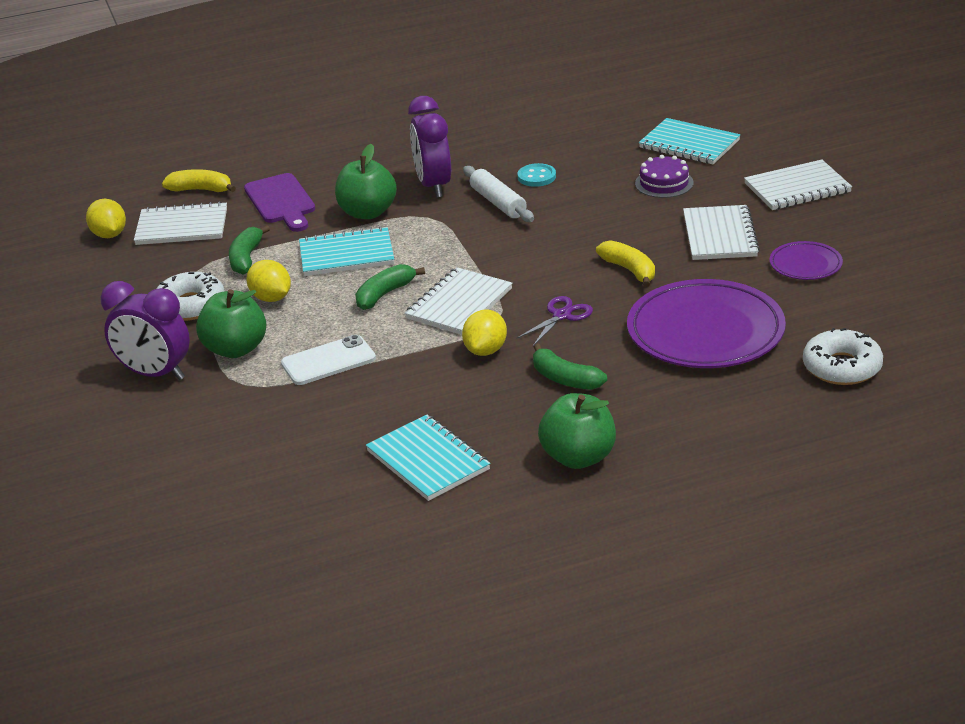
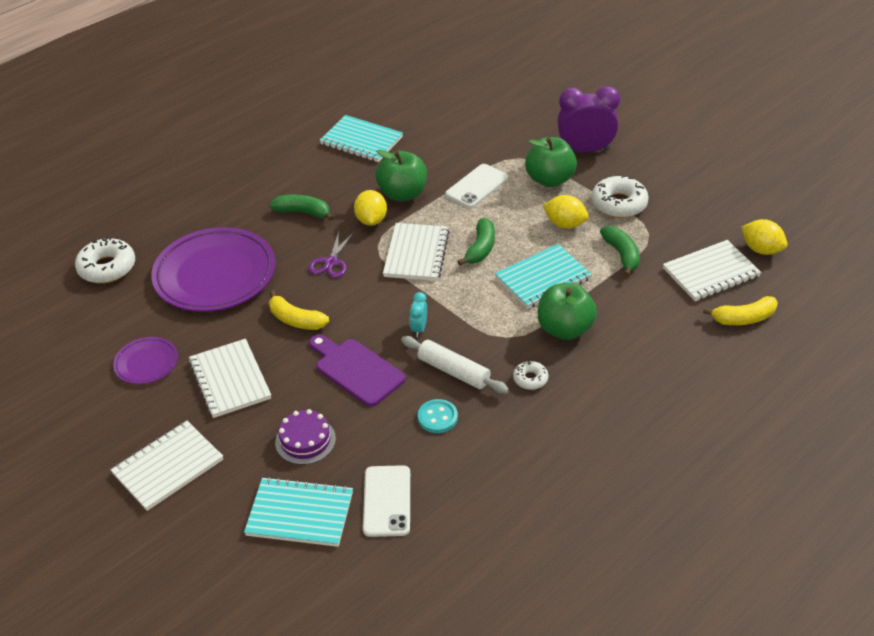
camera: 155 degrees right, 10 degrees up
purple cutting board [244,173,315,232] -> purple cutting board moved to [309,335,405,407]
purple clock [408,96,451,198] -> white donut [513,361,548,390]
green apple [538,393,616,469] -> green apple moved to [375,150,427,202]
none -> white phone [363,465,410,537]
none -> turquoise clock [409,292,427,337]

